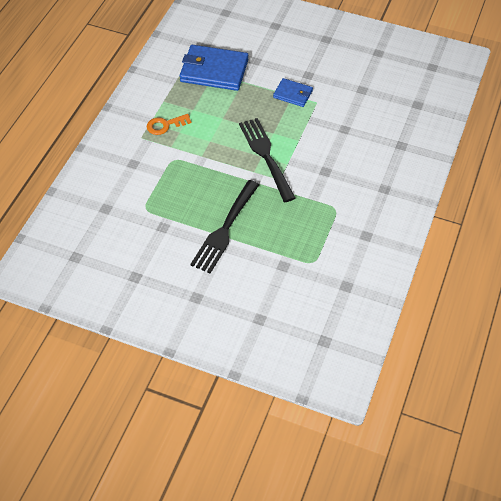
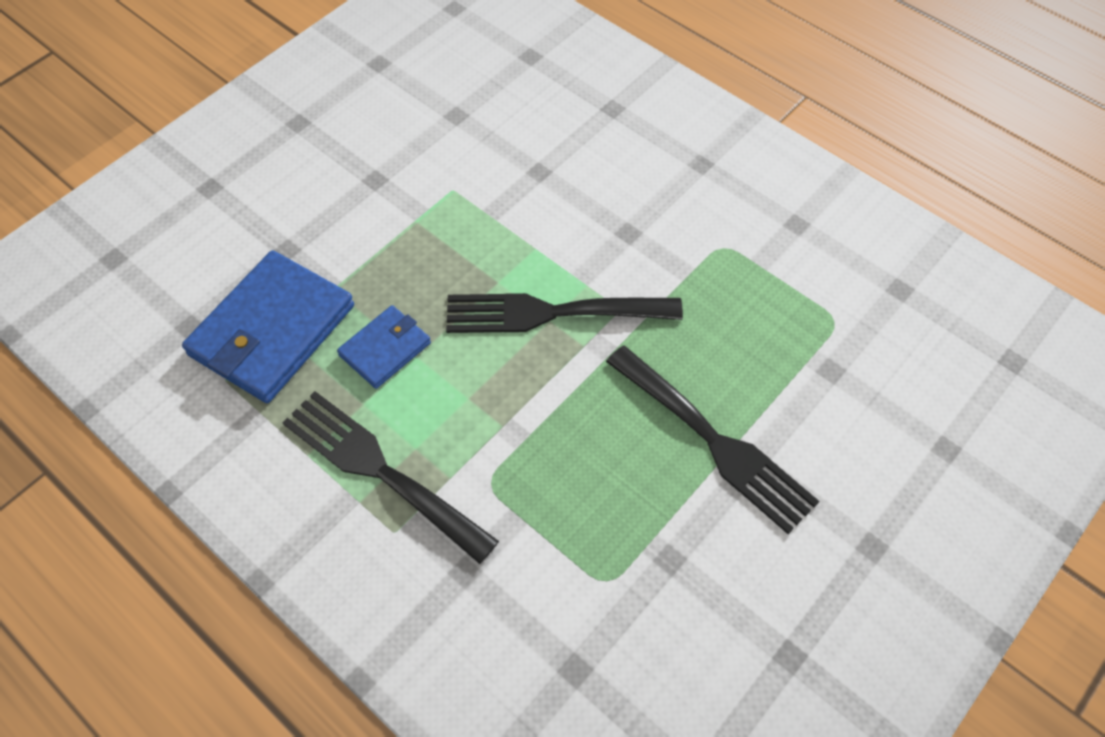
camera: 70 degrees left, 5 degrees up
orange key [147,114,192,135] -> black fork [282,391,499,564]
blue wallet [273,78,313,107] -> blue wallet moved to [337,305,431,389]

